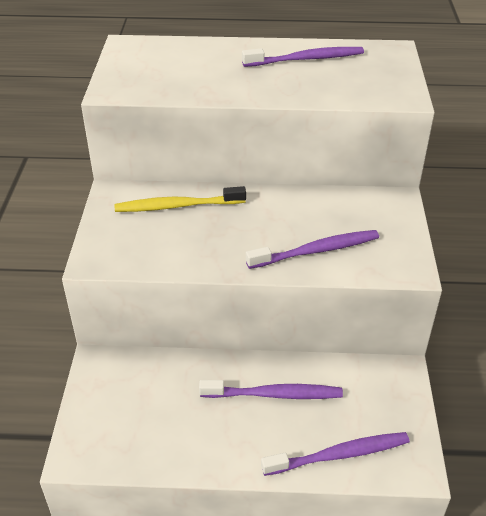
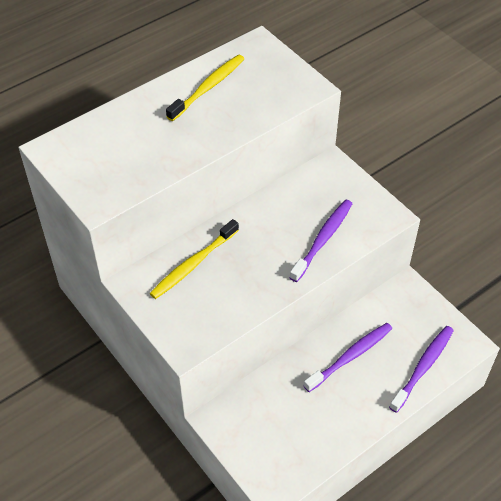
camera: 40 degrees left, 10 degrees up
purple toothbrush [242,47,364,67] -> yellow toothbrush [166,55,244,121]

